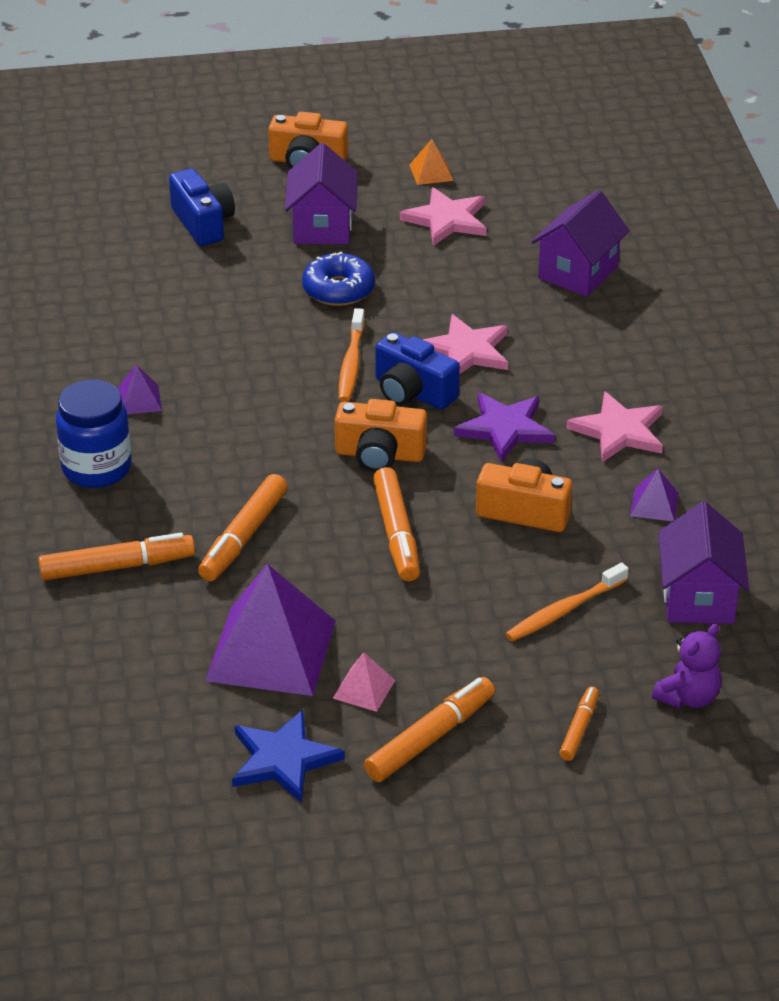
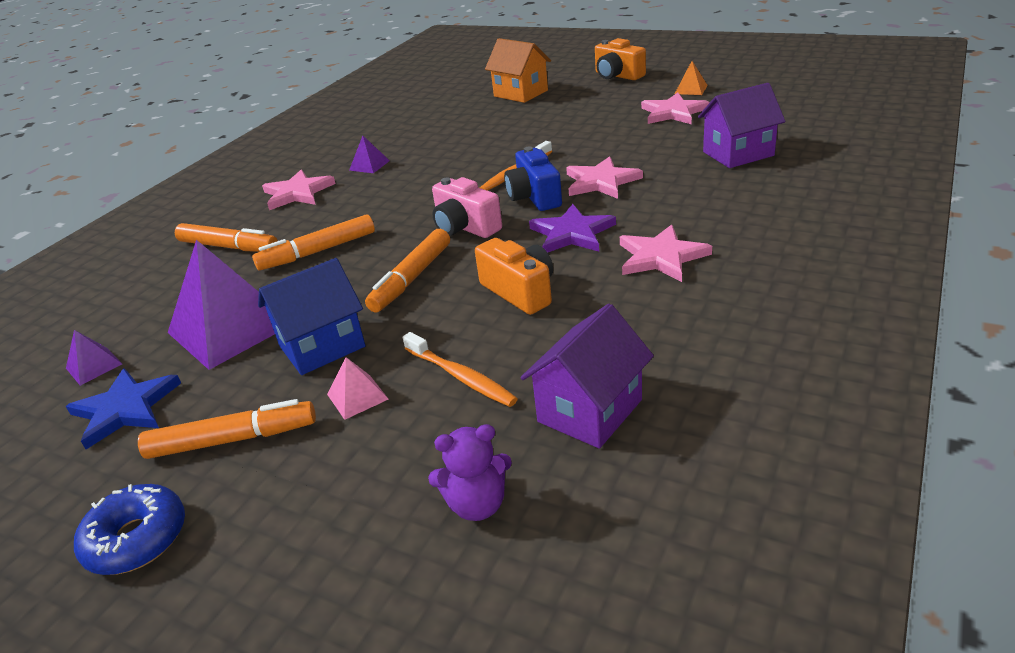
camera: 40 degrees right, 5 degrees down
blue jar [56,380,132,488] -> pink star [262,170,336,210]
blue camera [169,169,235,246] -> orange house [485,38,551,103]
purple house [285,143,358,244] -> none
blue donut [302,252,375,306] -> blue donut moved to [74,484,185,575]
pink pyramid [333,652,395,712] -> pink pyramid moved to [327,357,389,420]
orange camera [335,399,427,472] -> pink camera [432,177,502,238]
orange toothbrush [505,563,629,642] -> orange toothbrush turned 135 degrees counterclockwise [403,332,518,407]
orange marker [559,687,599,761] -> none
purple pyramid [630,469,679,521] -> purple pyramid moved to [66,330,122,386]
none -> blue house [258,258,366,375]

